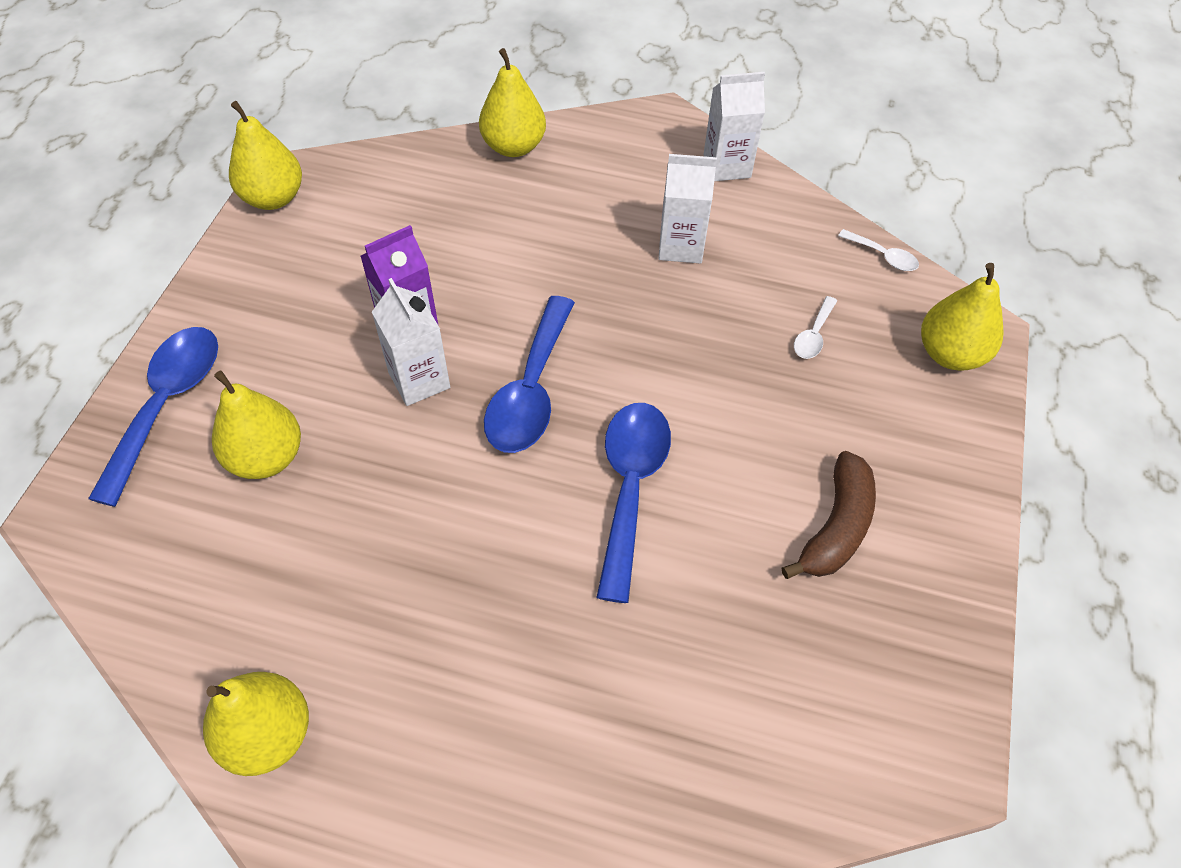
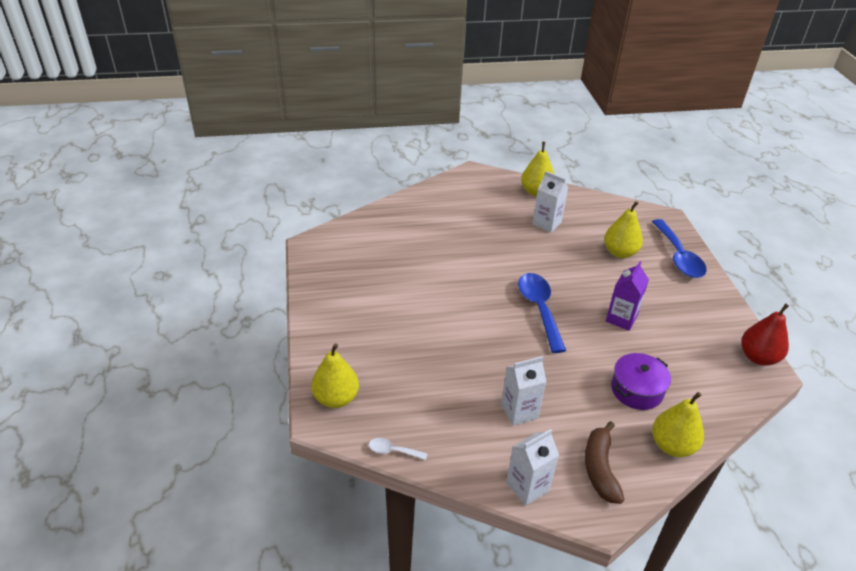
camera: 155 degrees right, 15 degrees down
yellow pear [229,101,302,210] -> red pear [741,303,789,366]
white carton [372,278,450,406] -> white carton moved to [533,171,568,233]
blue spoon [596,403,671,603] -> none
brown banana [782,451,876,579] -> brown banana moved to [585,421,625,504]
white spoon [794,296,837,359] -> none
none -> purple pot [611,353,671,410]

